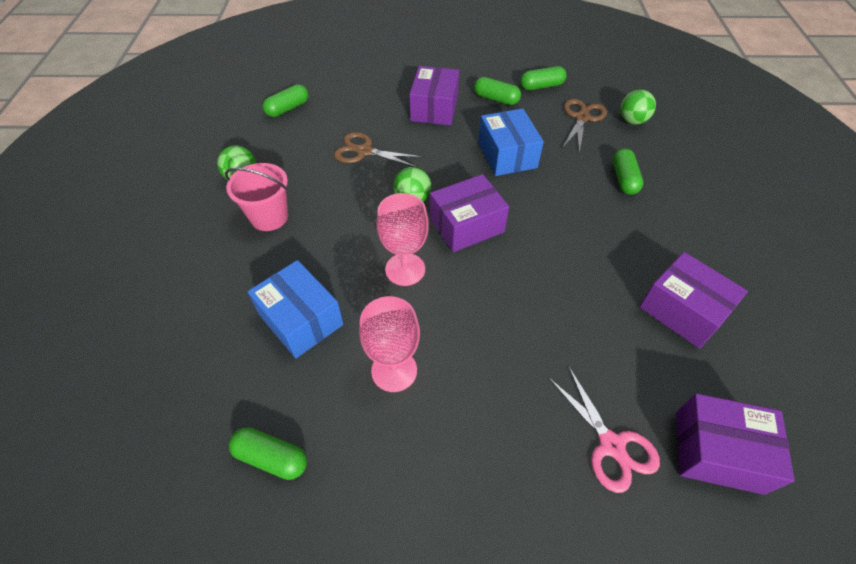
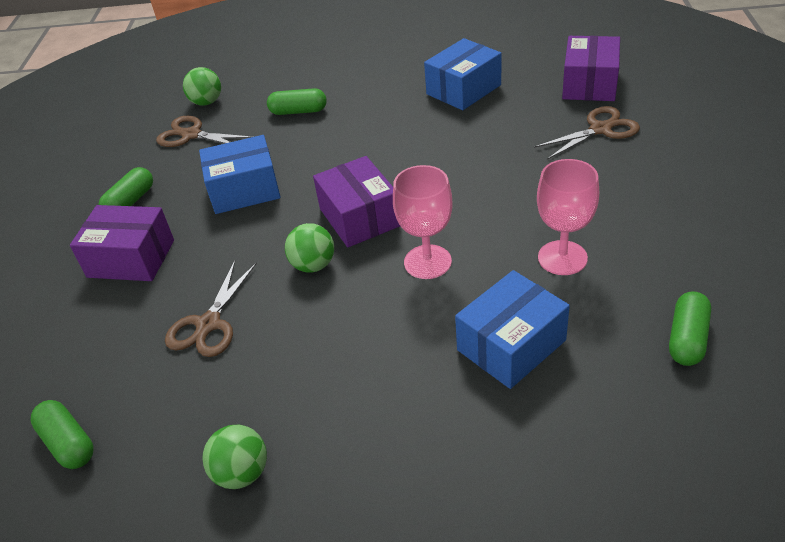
camera: 85 degrees left, 10 degrees down
pink bucket [225,163,288,231] -> none
green capsule [520,66,567,91] -> none
pink scissors [548,366,660,493] -> brown scissors [534,106,640,160]
purple box [639,252,748,349] -> blue box [424,38,501,110]

